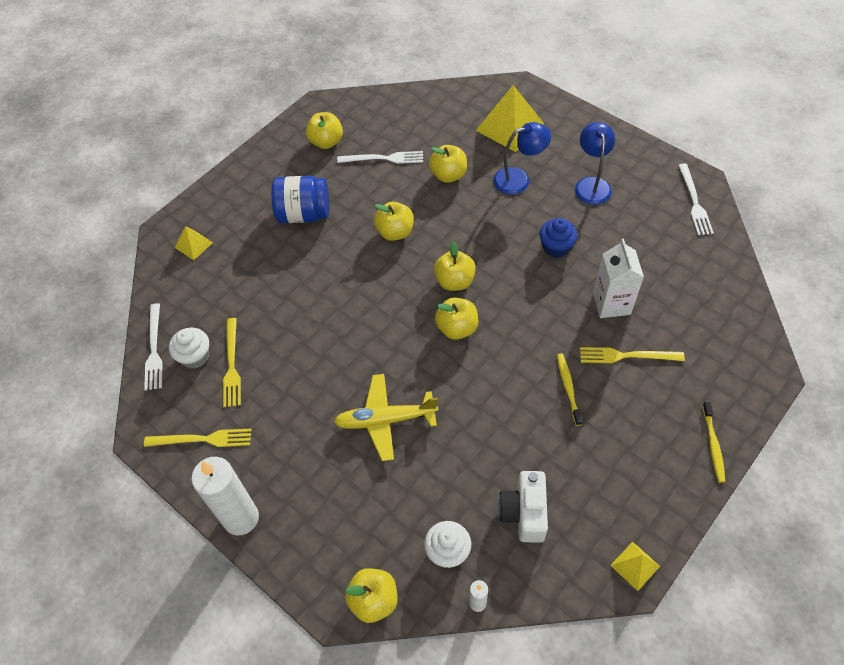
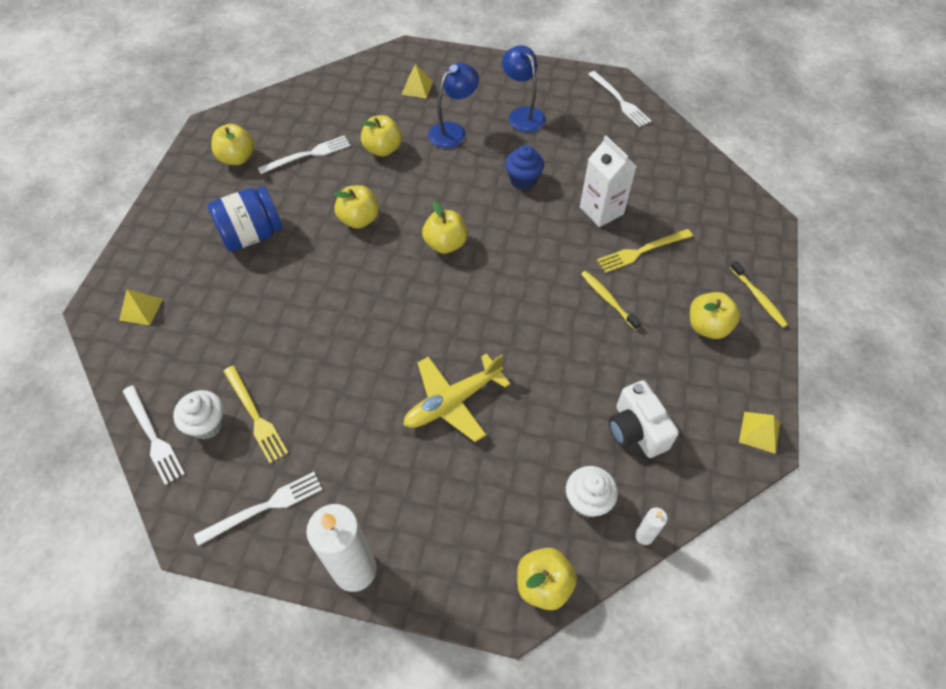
camera: 30 degrees left, 0 degrees up
yellow fork [144,429,251,447] -> white fork [194,472,322,546]
yellow apple [435,297,478,340] -> yellow apple moved to [690,292,740,339]
yellow pyramid [476,85,544,152] -> yellow pyramid [402,64,433,99], size x0.51

